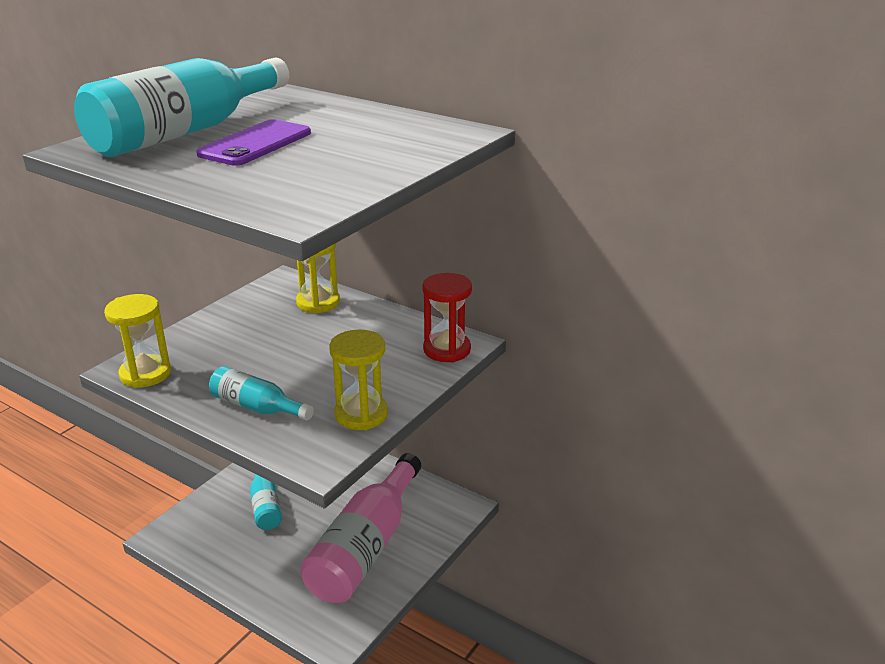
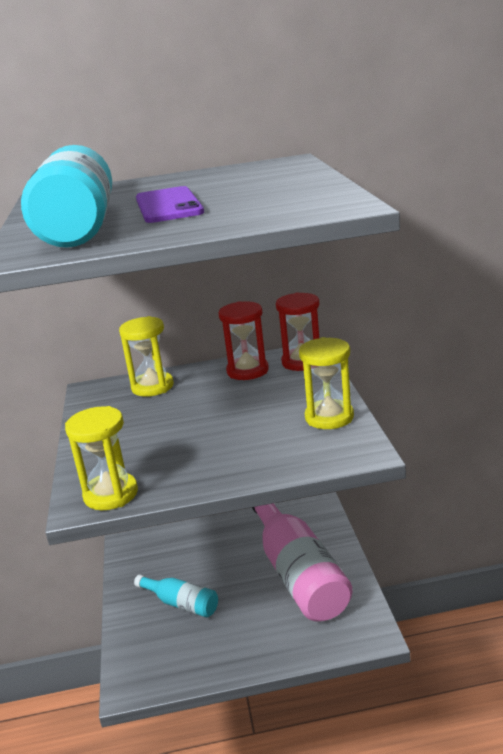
camera: 40 degrees left, 5 degrees down
turquoise bottle [209,366,314,420] -> none
none -> red hourglass [218,301,269,380]

